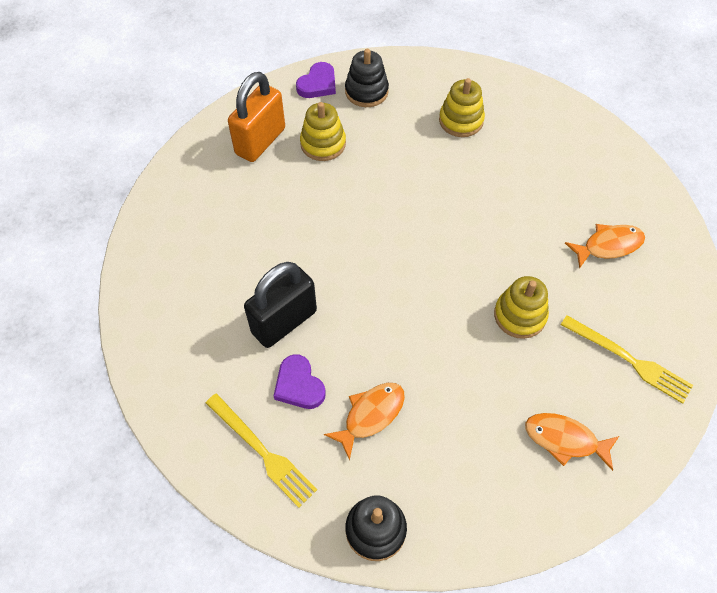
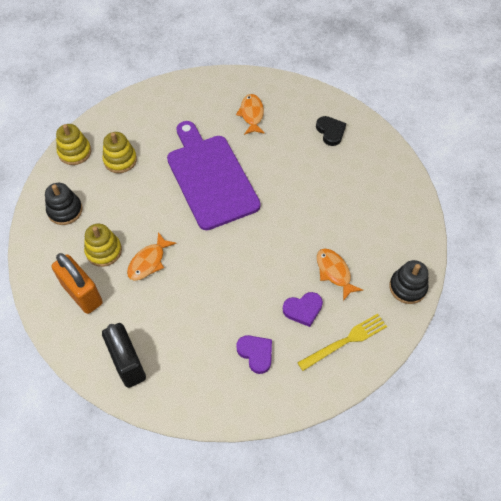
camera: 75 degrees left, 0 degrees up
black padlock [244,262,317,348] -> black padlock moved to [102,323,146,388]
purple heart [296,62,336,98] -> purple heart moved to [236,335,272,374]
yellow stacking toy [494,276,549,339] -> yellow stacking toy moved to [56,124,91,165]
orange fish [525,413,619,471] -> orange fish moved to [127,232,177,281]
yellow fork [561,315,693,404] -> black heart [316,116,346,146]
none -> purple cutting board [167,121,261,230]

